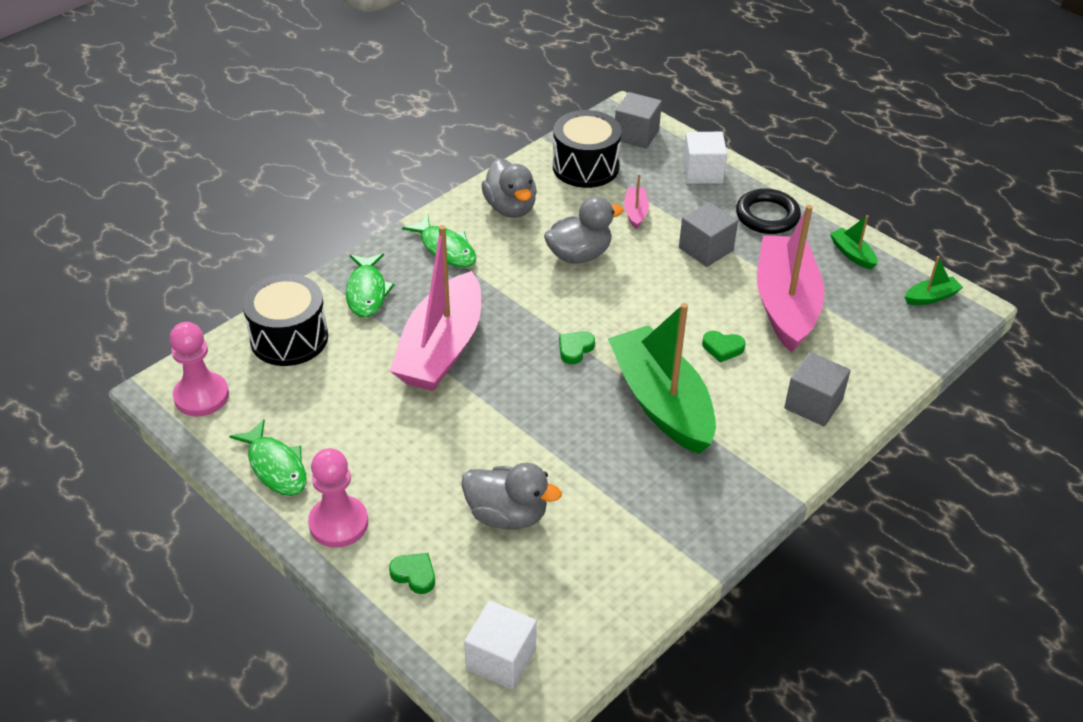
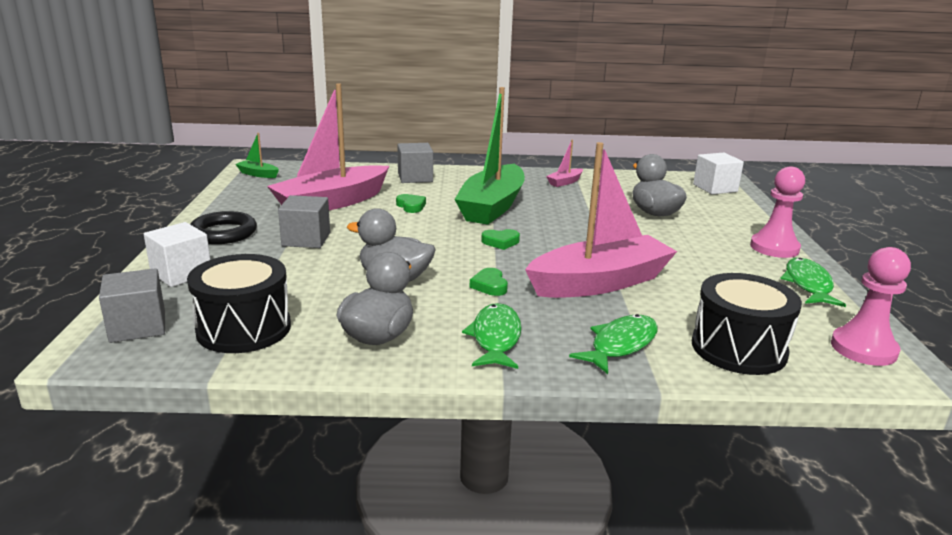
camera: 135 degrees left, 20 degrees down
green heart [389,553,435,594] -> green heart moved to [469,268,508,296]
pink boat [624,174,649,229] -> pink boat moved to [546,140,583,187]
green boat [830,215,877,270] -> none

